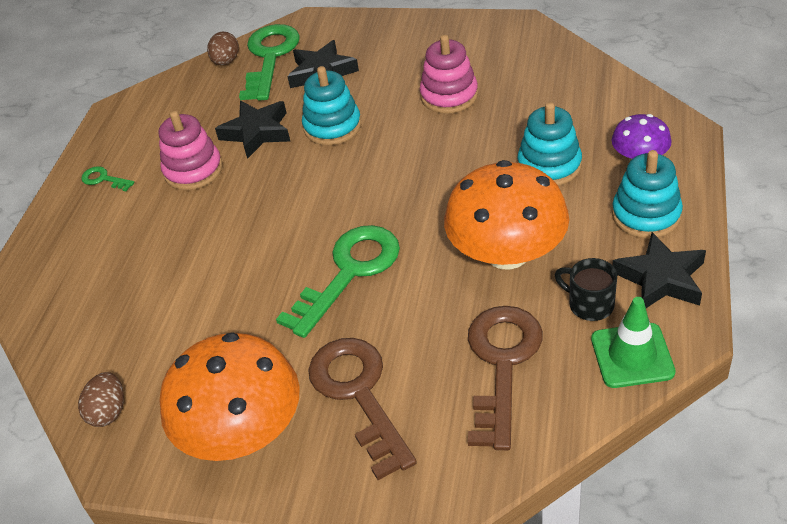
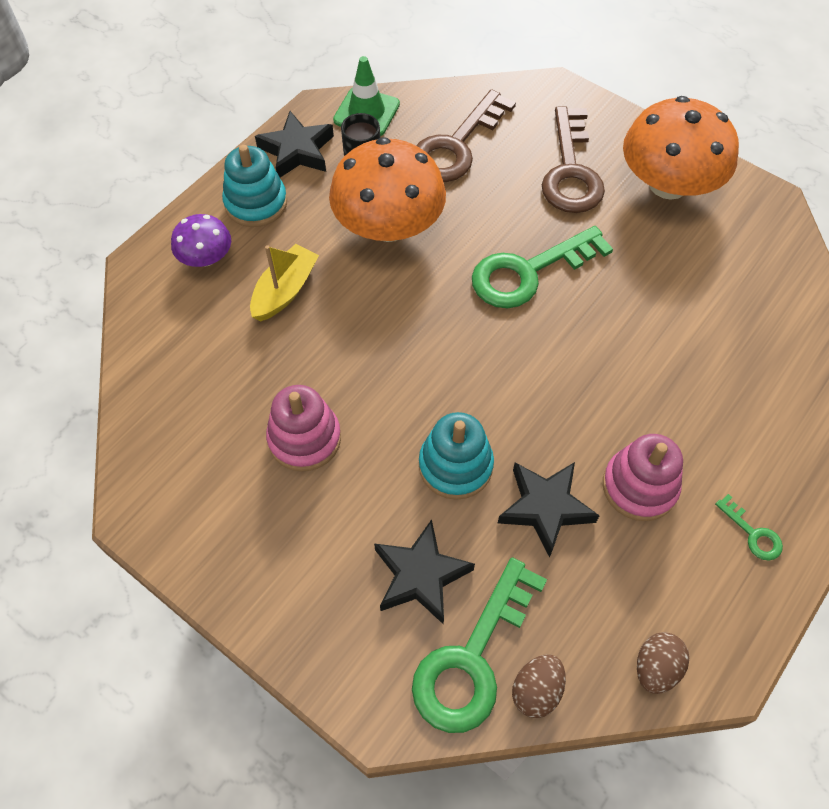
camera: 160 degrees left, 15 degrees up
brown egg [78,372,124,427] -> brown egg moved to [637,632,689,694]
turquoise stacking toy [518,102,582,186] -> yellow boat [250,244,319,321]

